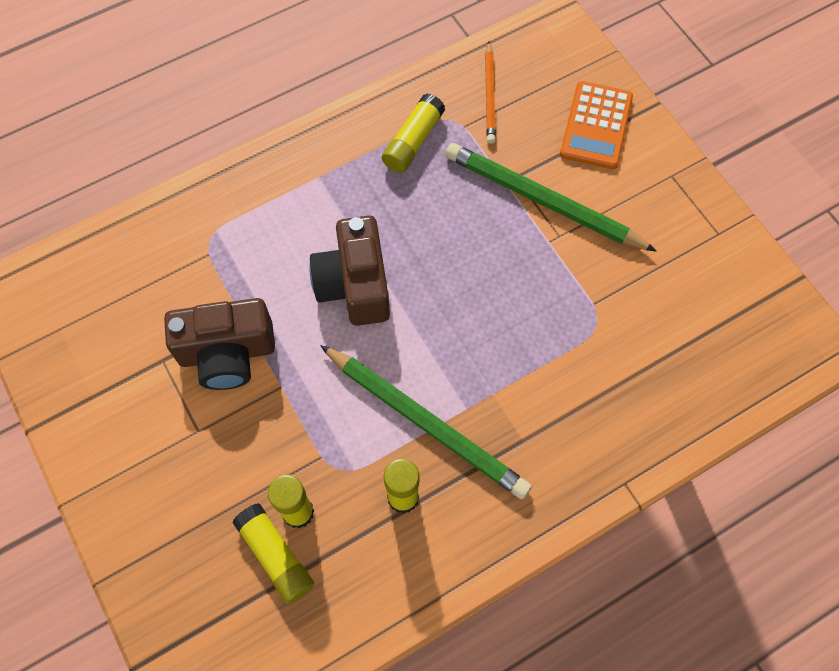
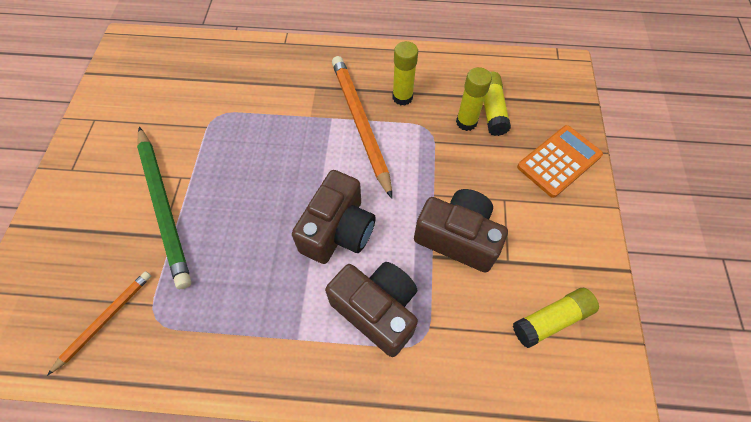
camera: 145 degrees left, 5 degrees down
green pencil [320,345,532,499] -> orange pencil [332,56,392,199]
yellow glue stick [382,94,445,173] -> yellow glue stick moved to [513,288,599,348]
orange calculator [560,81,633,169] -> orange calculator moved to [517,125,603,198]
none -> brown camera [325,262,418,357]

